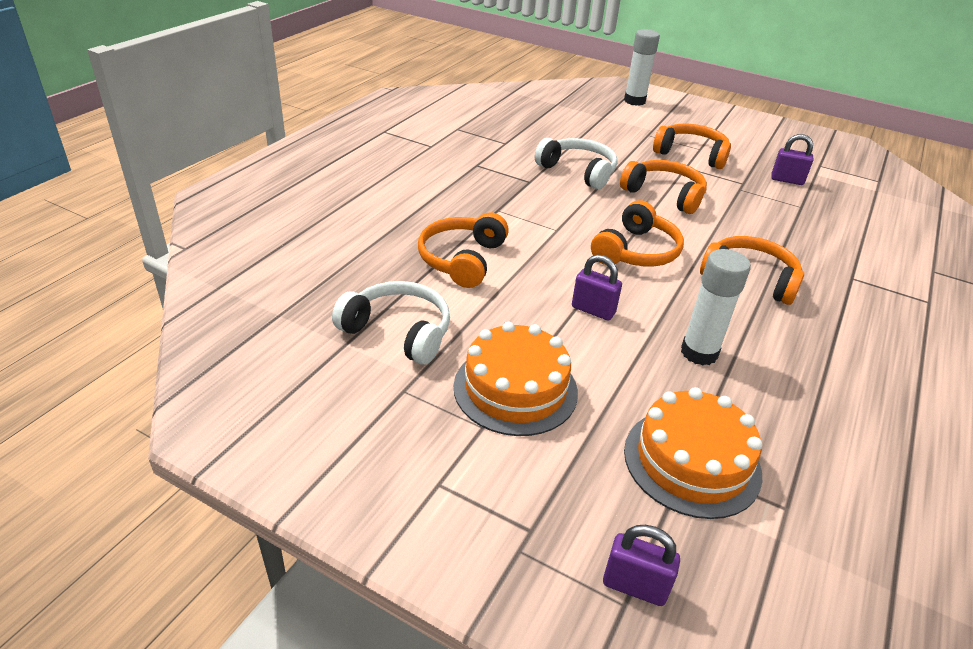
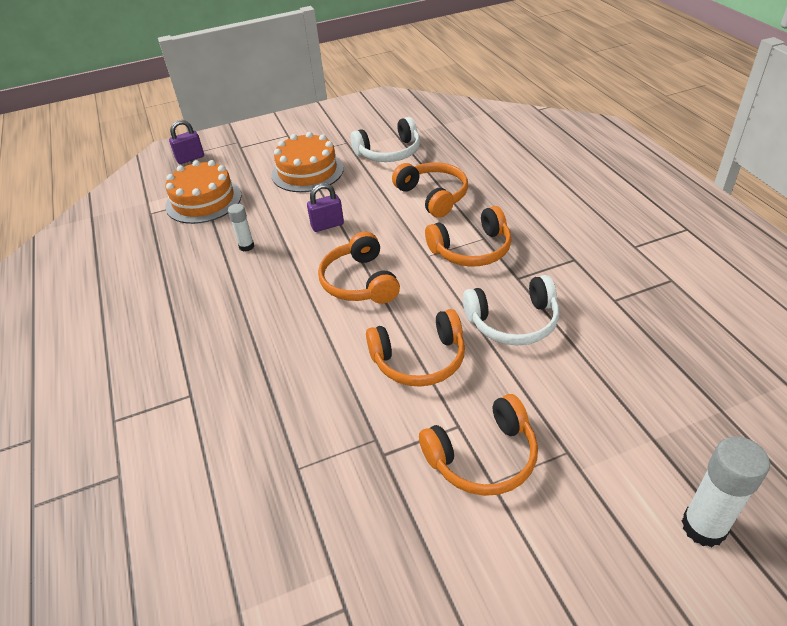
camera: 135 degrees right, 5 degrees up
white glue stick [681,249,751,366] -> white glue stick [228,204,254,251], size x0.58
orange headphones [700,236,804,305] -> orange headphones moved to [425,206,512,267]
purple padlock [771,134,813,185] -> none

